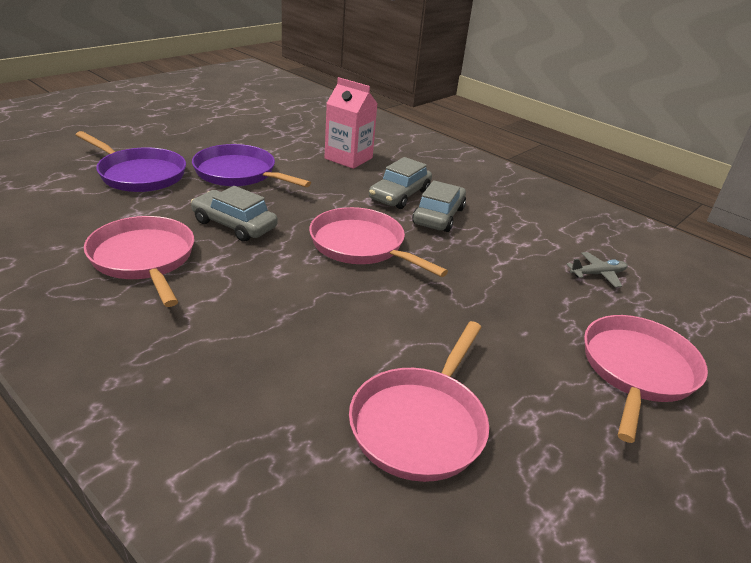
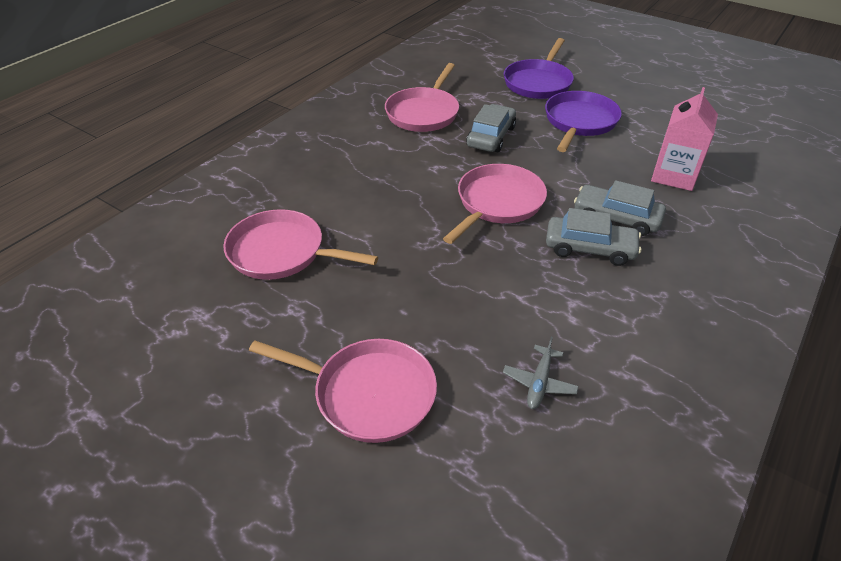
camera: 85 degrees right, 10 degrees up
pink pan [84,216,194,307] -> pink pan turned 150 degrees clockwise [385,63,459,132]
grey plane [567,252,628,288] -> grey plane turned 45 degrees clockwise [503,337,579,409]

